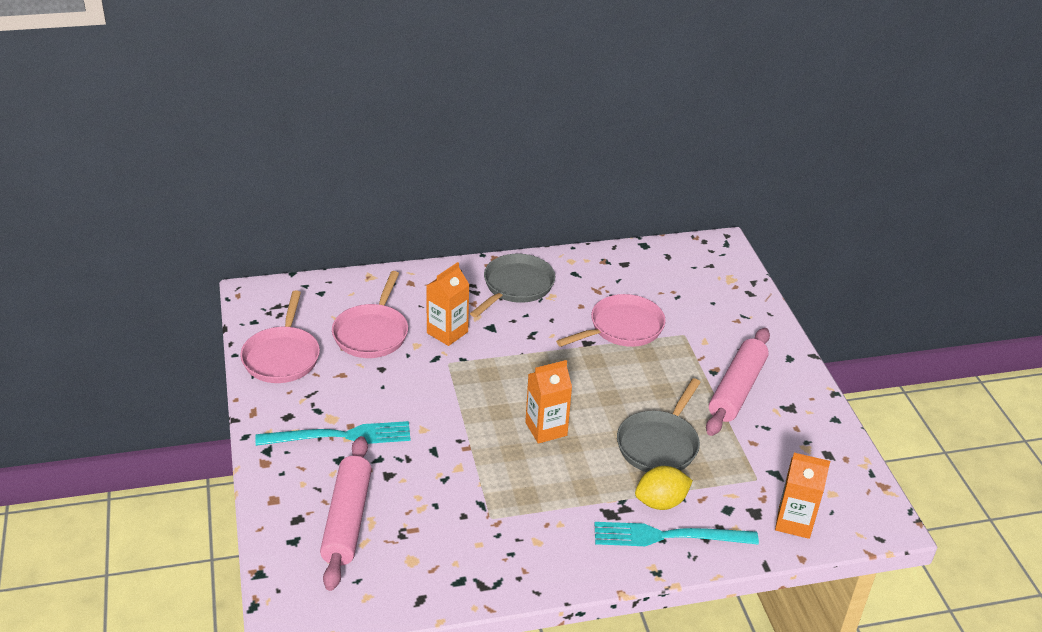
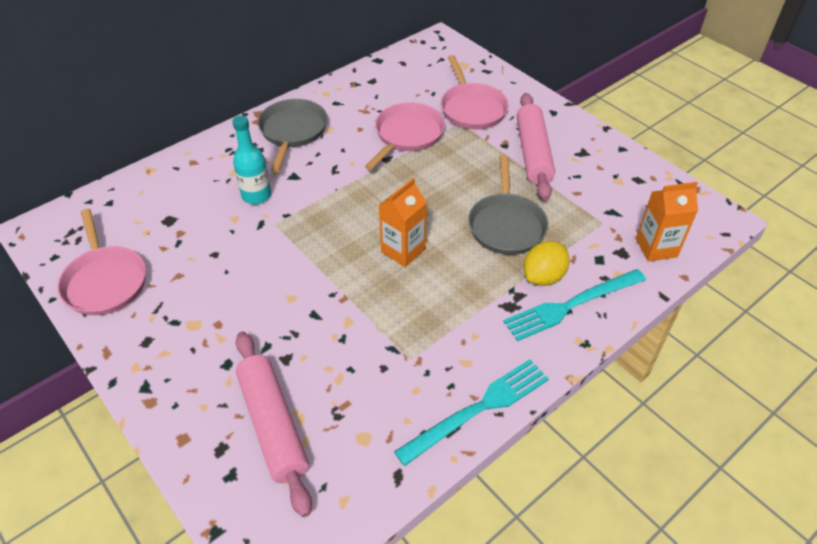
camera: 25 degrees left, 10 degrees up
turquoise fork [255,421,410,446] -> turquoise fork moved to [394,359,549,466]
pink pan [332,271,408,358] -> pink pan moved to [441,55,509,129]
orange carton [426,262,470,346] -> turquoise bottle [232,116,271,204]

